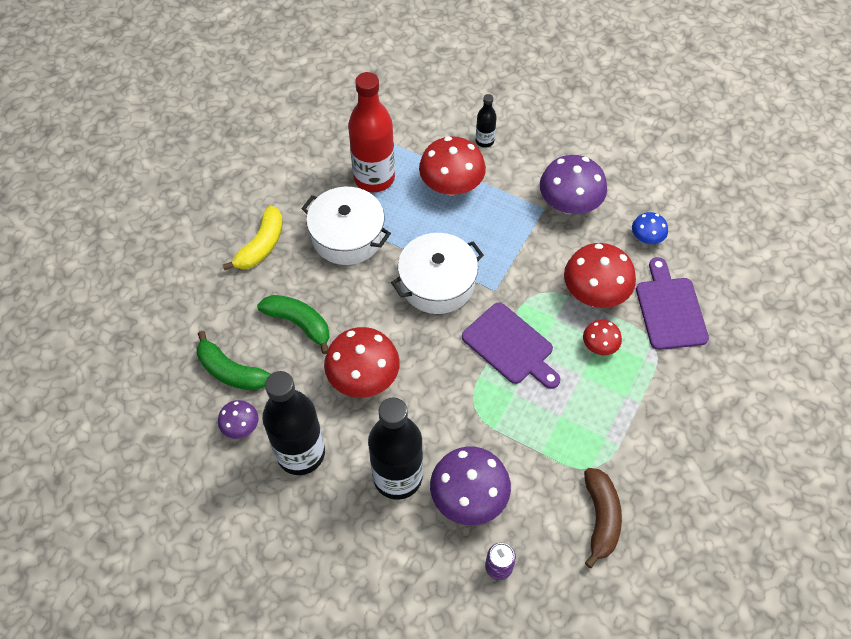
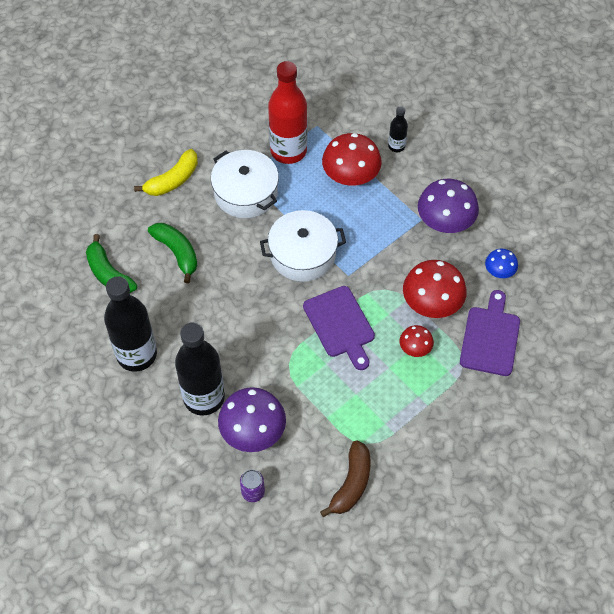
camera: 20 degrees right, 0 degrees up
purple mushroom [218,400,258,439] -> none
red mushroom [324,327,400,398] -> none

